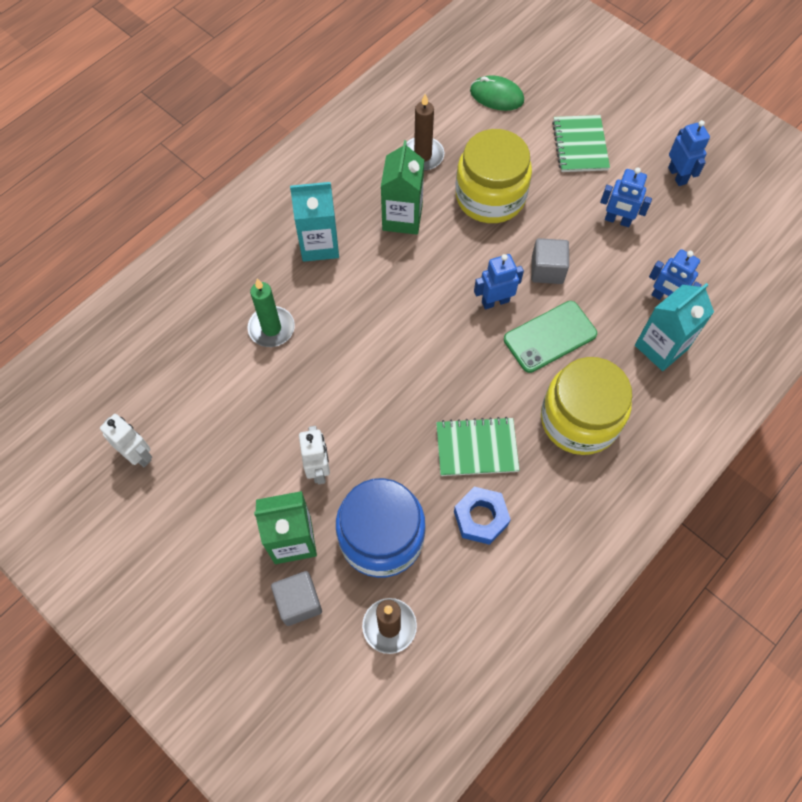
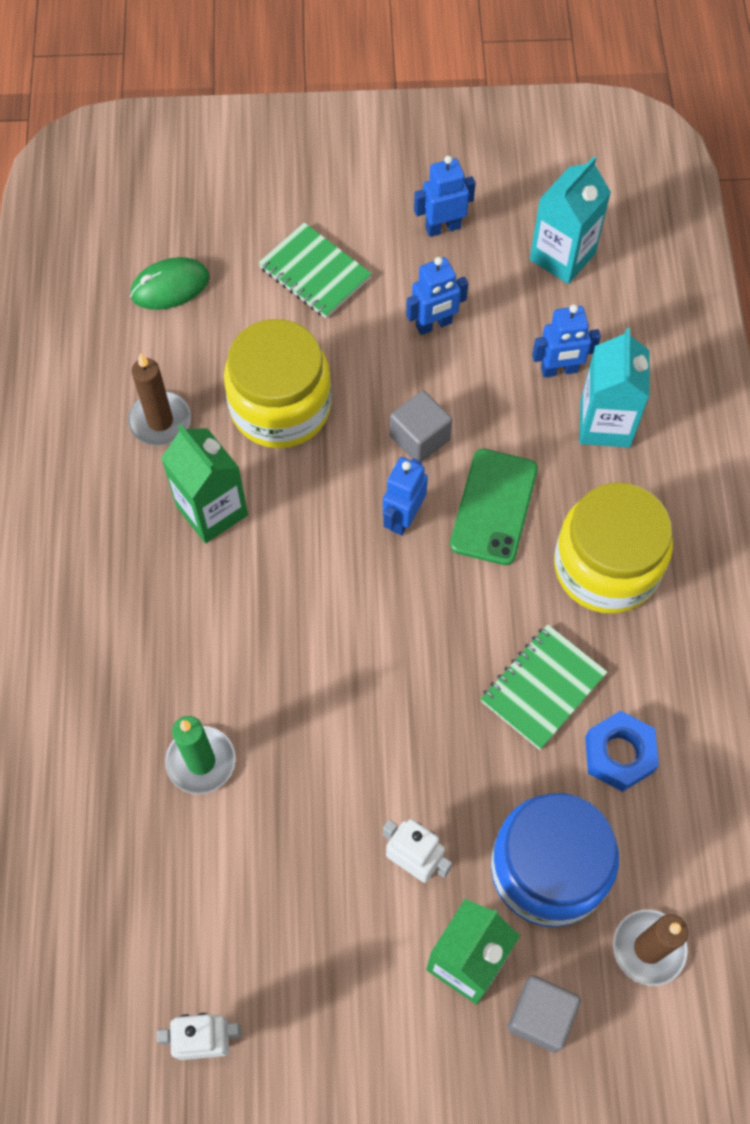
camera: 45 degrees left, 0 degrees up
turquoise carton [290,182,339,262] -> turquoise carton moved to [530,156,611,284]
blue robot [668,120,710,186] -> blue robot turned 45 degrees counterclockwise [414,156,476,237]

